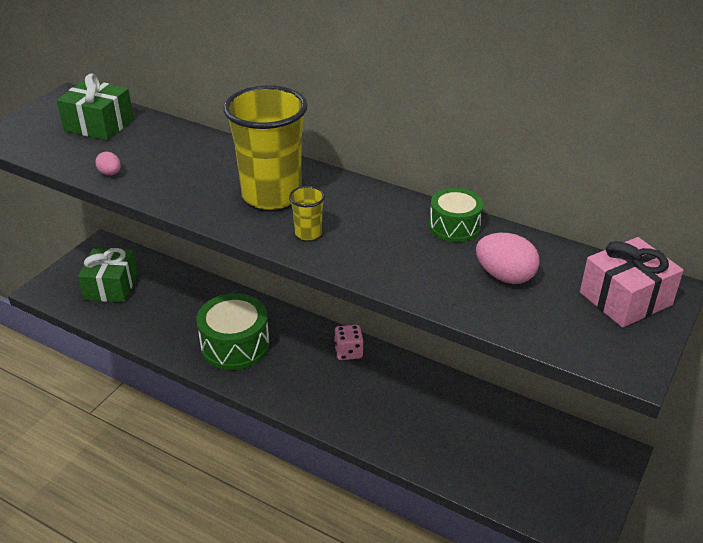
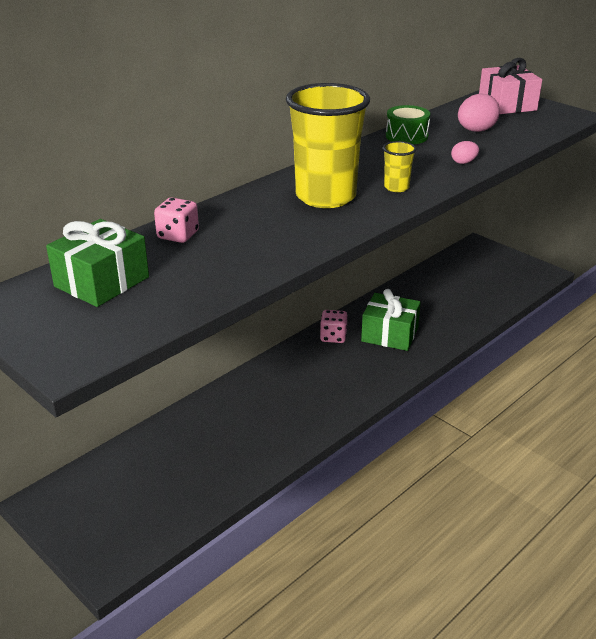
camera: 75 degrees left, 5 degrees down
green gift [78,248,138,302] -> green gift moved to [361,289,421,351]
pink egg [95,152,121,175] -> pink egg moved to [451,141,479,164]
green drum [196,293,270,370] -> none
none -> pink dice [154,197,199,243]

